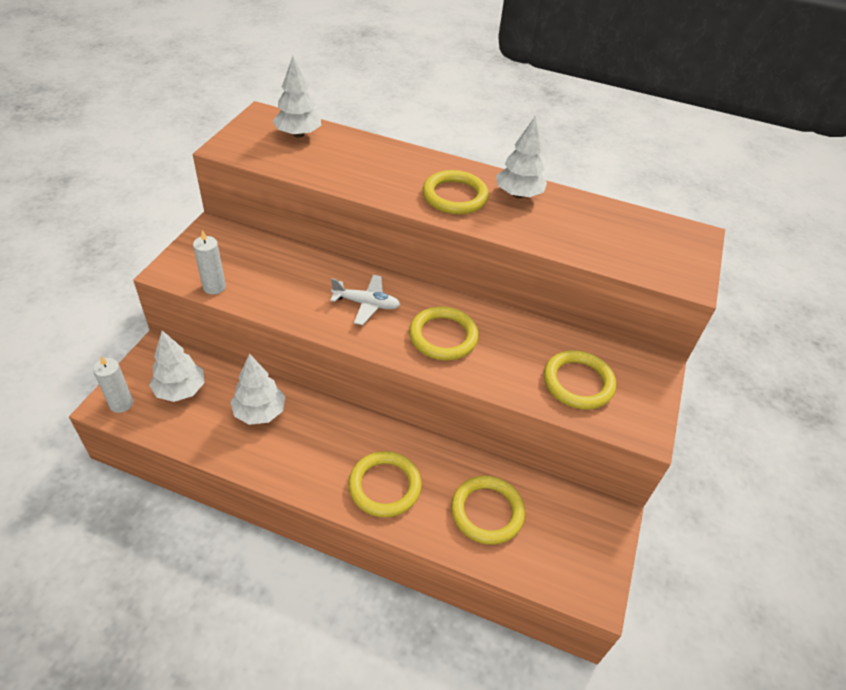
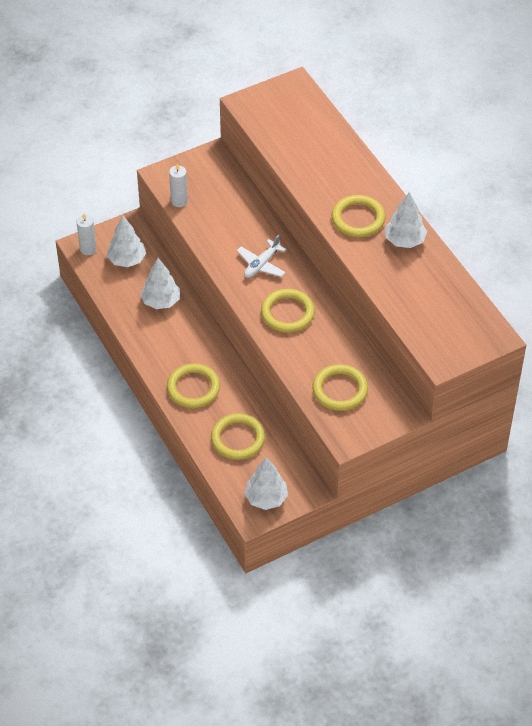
camera: 45 degrees right, 5 degrees up
white tree [273,56,321,138] -> white tree moved to [244,457,288,510]
white plane [330,275,400,325] -> white plane turned 75 degrees clockwise [237,235,287,278]

